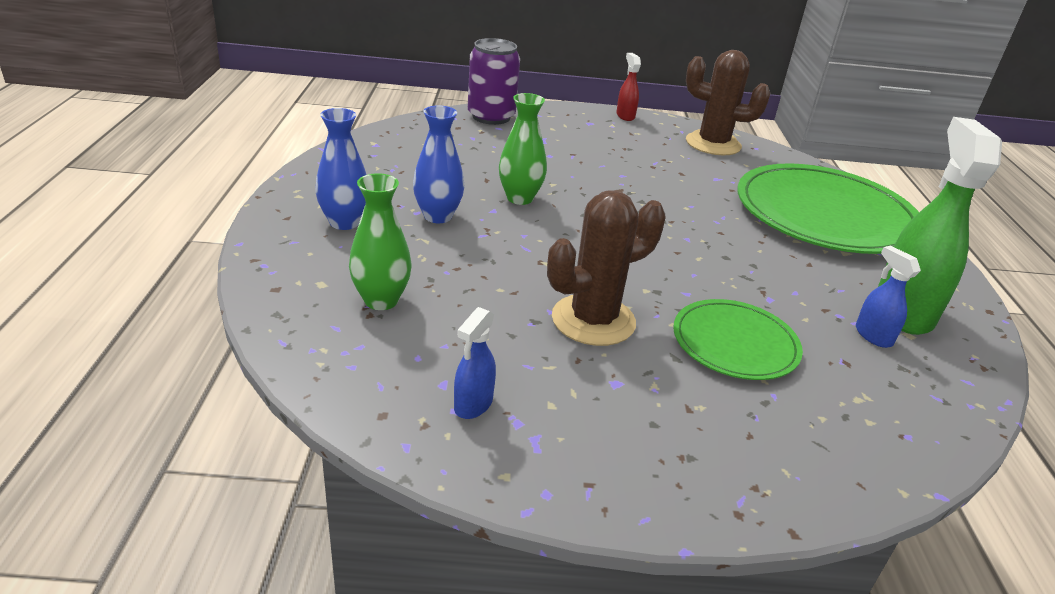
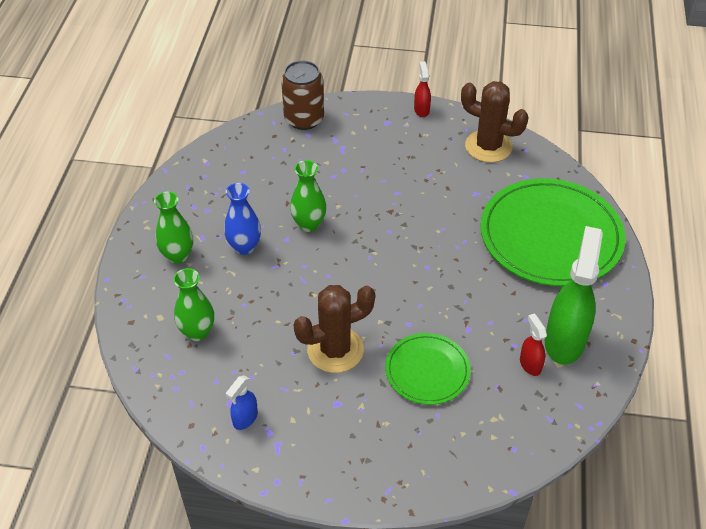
camera: 10 degrees right, 15 degrees up
blue vase [315,108,367,230] -> green vase [154,192,193,264]
purple can [468,38,520,125] -> brown can [281,60,324,130]
blue spray bottle [856,246,921,348] -> red spray bottle [520,313,547,376]

